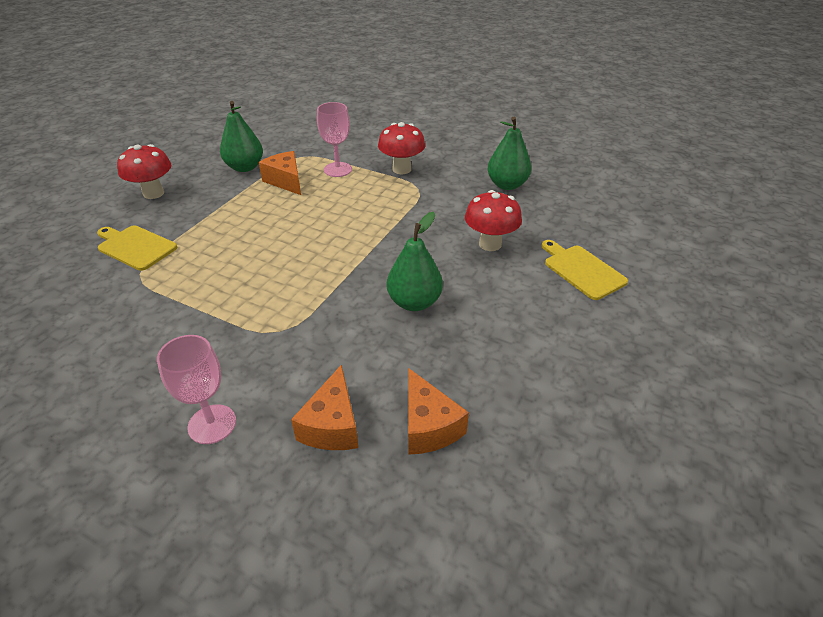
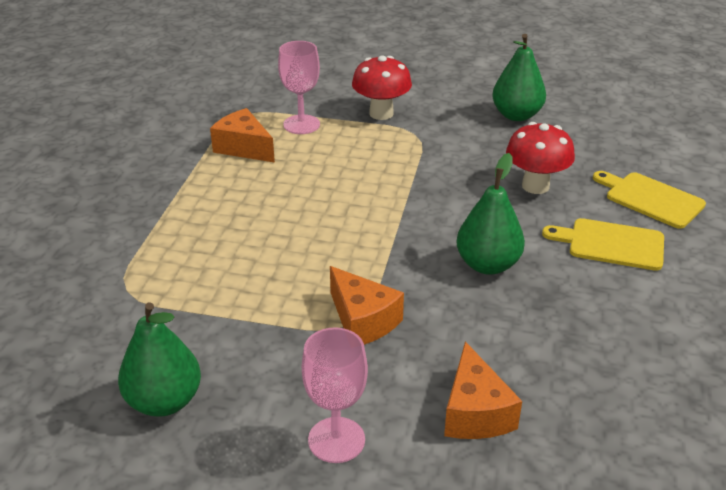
camera: 15 degrees left, 5 degrees down
yellow cutting board [97,225,177,271] -> yellow cutting board moved to [542,218,664,271]
red mushroom [117,144,172,199] -> none
green pear [220,101,263,172] -> green pear moved to [118,302,201,417]
orange cheese [408,368,469,455] -> orange cheese moved to [330,266,404,345]

